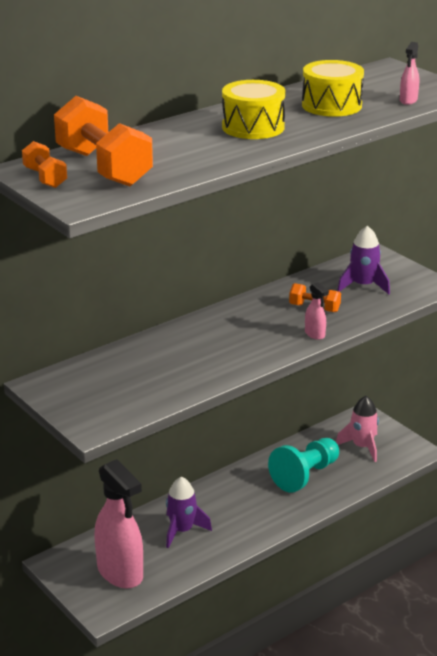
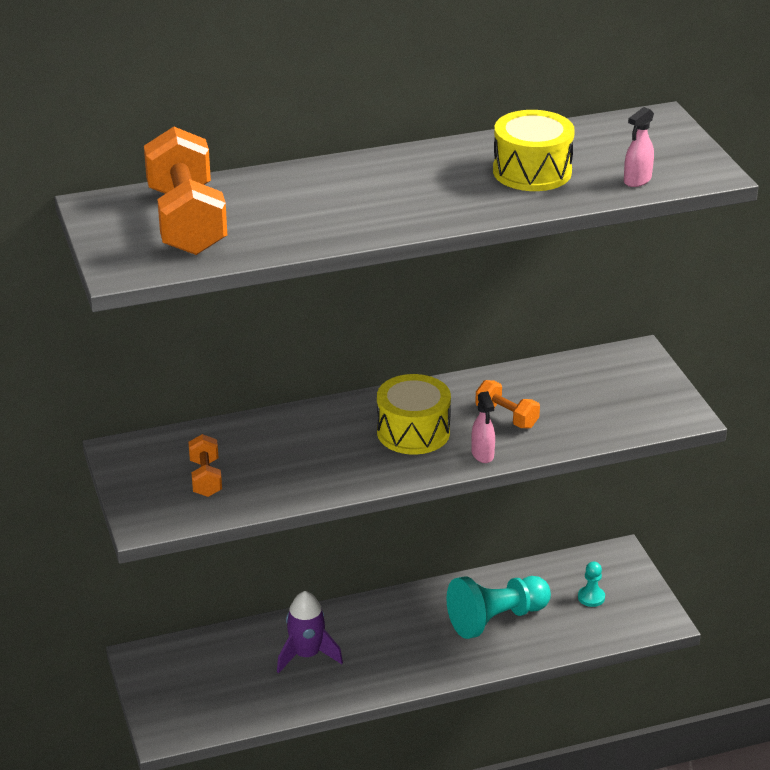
camera: 20 degrees right, 5 degrees up
orange dumbbell [22,141,67,188] -> orange dumbbell moved to [188,434,222,497]
pink spray bottle [95,459,143,588] -> none
yellow drum [222,80,286,139] -> yellow drum moved to [377,374,451,455]
pink rocket [336,396,379,462] -> turquoise pawn [578,562,605,607]
purple rocket [337,226,390,294] -> none

